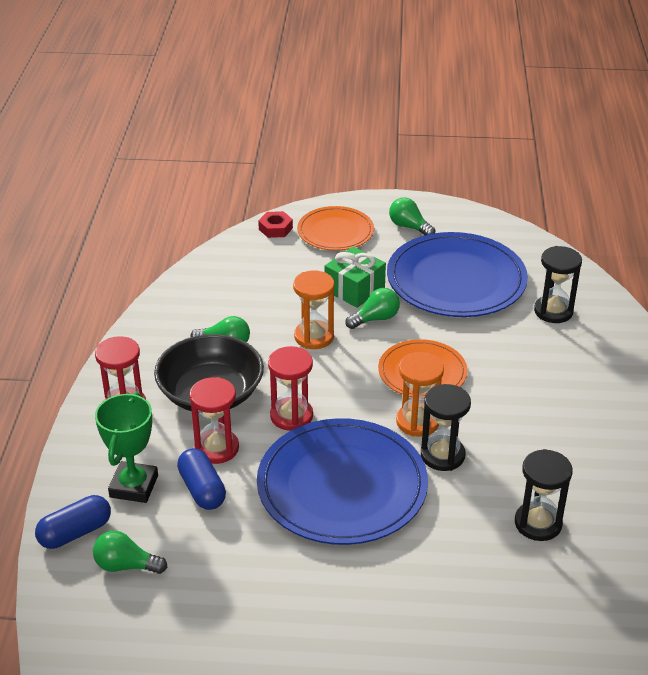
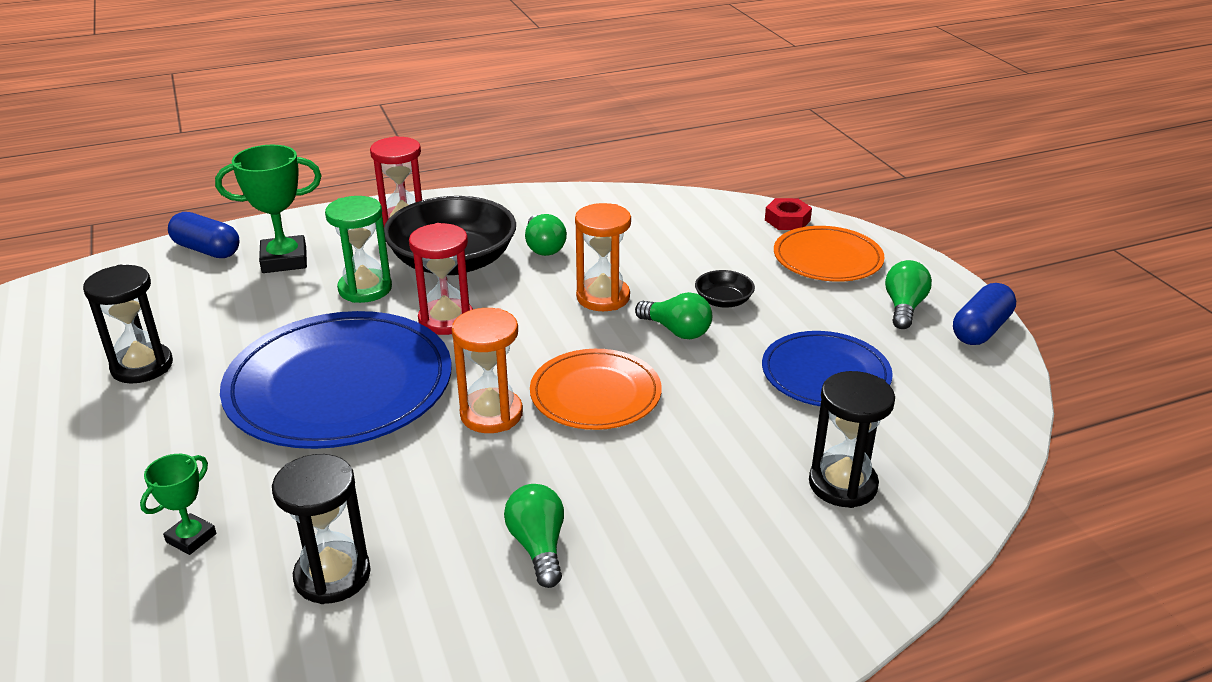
camera: 65 degrees right, 5 degrees down
green light bulb [93,531,167,574] -> green light bulb moved to [504,484,564,588]
blue capsule [177,448,226,510] -> blue capsule moved to [953,283,1016,345]
red hourglass [189,377,239,464] -> green hourglass [325,196,392,303]
green gift [324,247,386,308] -> black bowl [695,270,755,308]
blue plate [387,232,528,317] -> blue plate [762,331,893,406], size x0.58
black hourglass [421,384,471,471] -> black hourglass moved to [83,265,173,384]
none -> green trophy [140,454,216,555]

